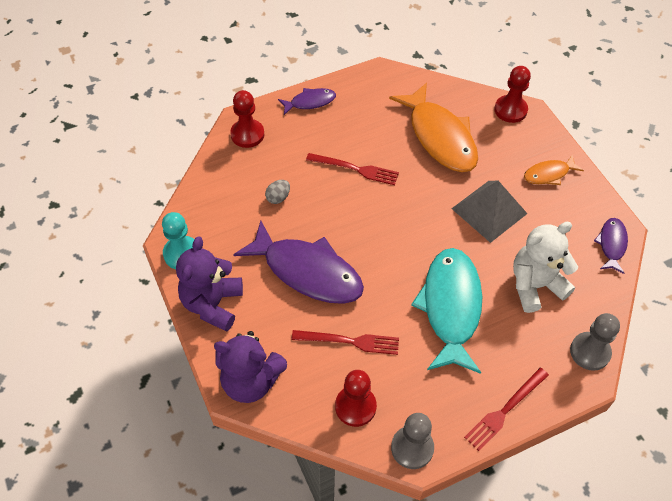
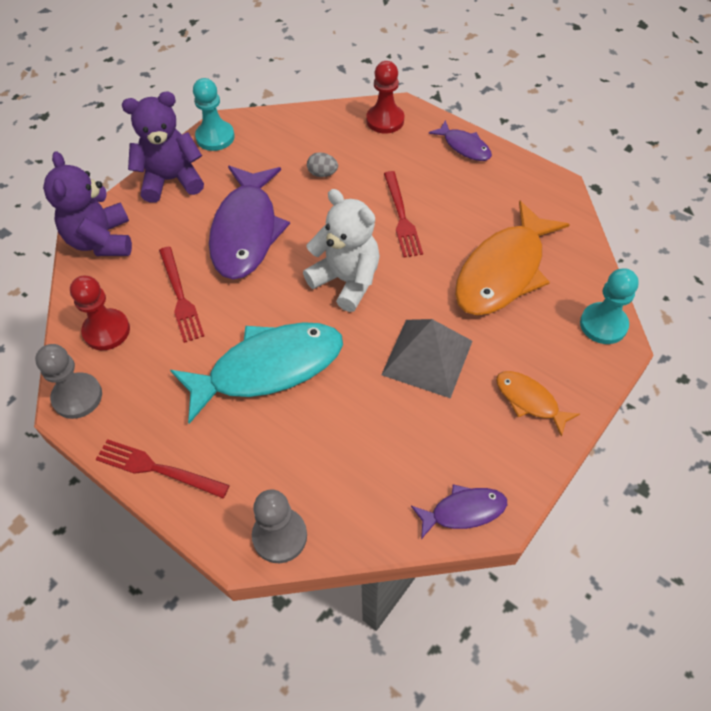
camera: 65 degrees right, 0 degrees up
red pawn [494,66,531,123] -> turquoise pawn [580,268,639,344]
white teddy bear [513,222,578,313] -> white teddy bear moved to [303,189,380,312]

